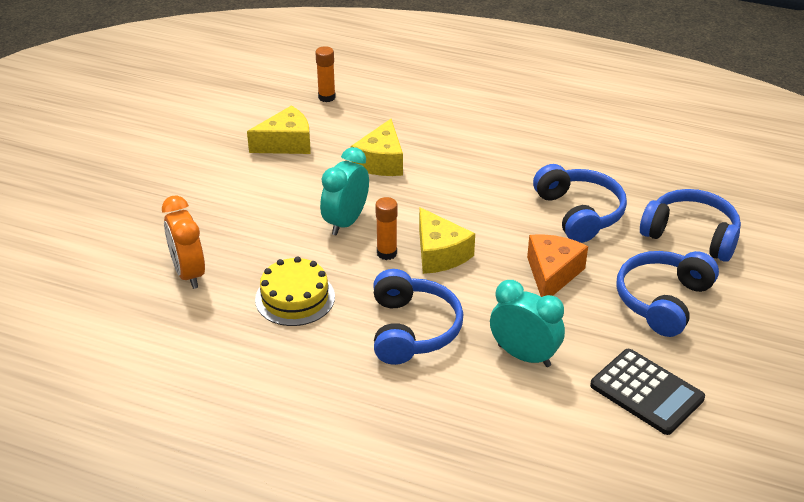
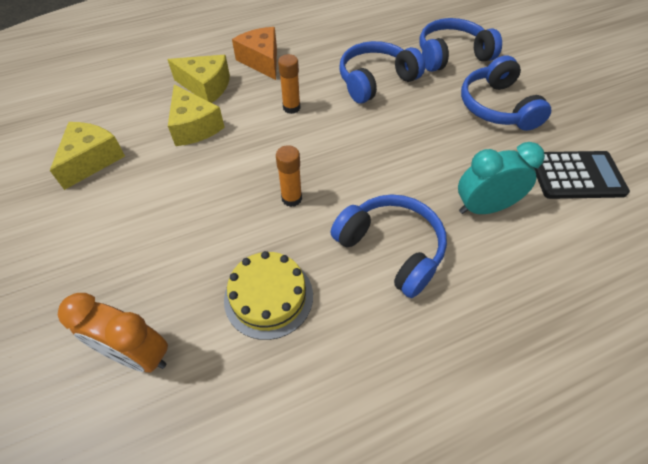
camera: 45 degrees left, 15 degrees up
orange glue stick [315,46,336,102] -> orange glue stick moved to [278,54,300,114]
turquoise clock [320,147,369,236] -> none
yellow cheese [419,207,475,274] -> yellow cheese moved to [167,55,230,103]
orange cheese [527,234,588,297] -> orange cheese moved to [232,27,277,80]
blue headphones [533,164,627,243] -> blue headphones turned 60 degrees counterclockwise [339,41,425,103]

